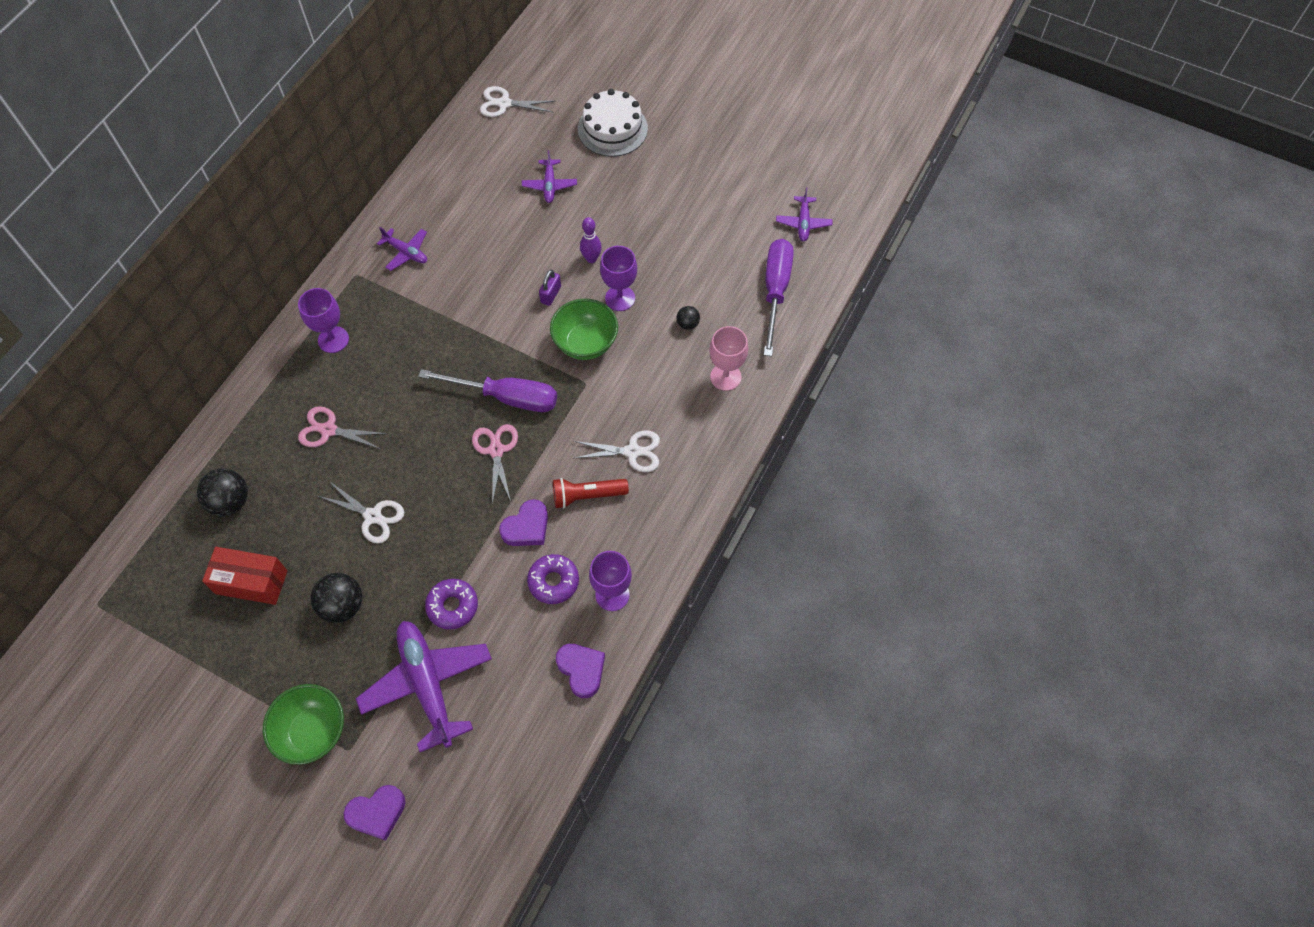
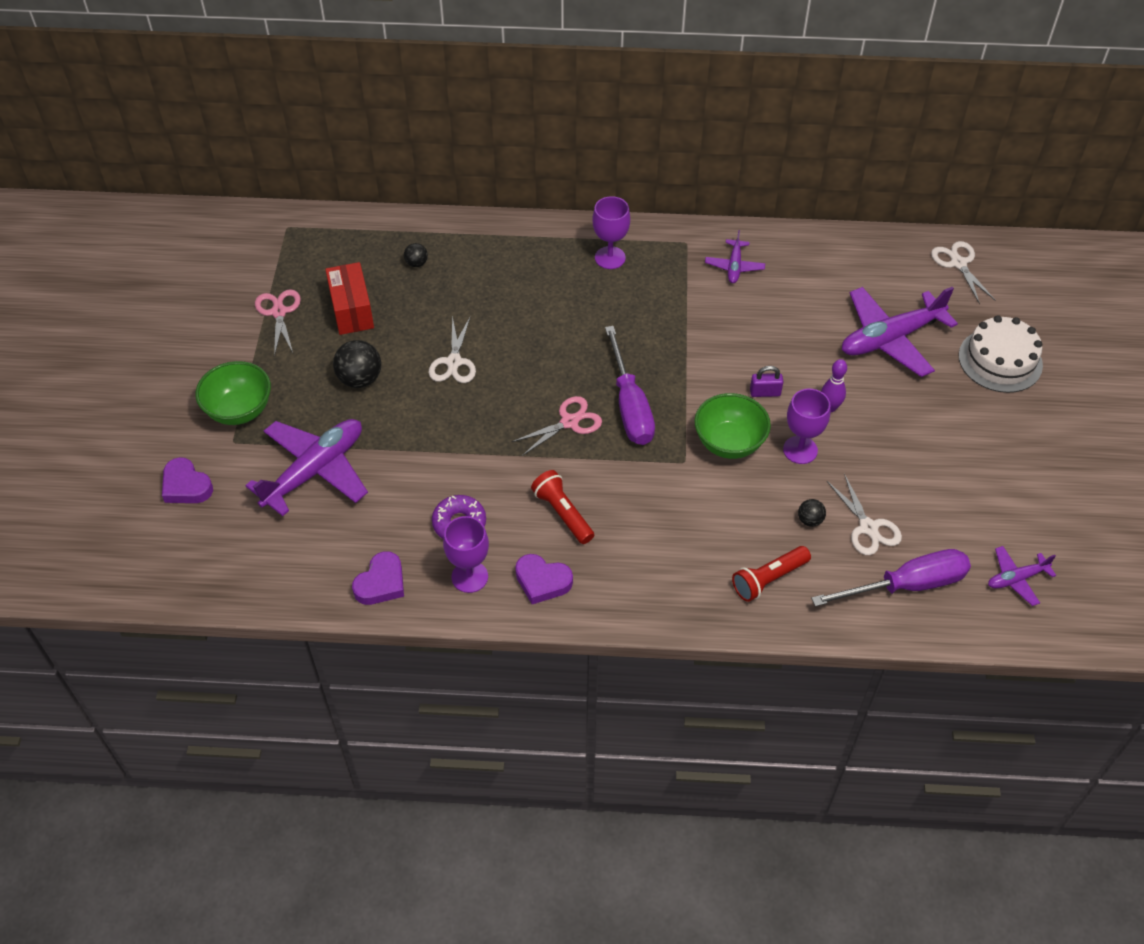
camera: 65 degrees right, 10 degrees down
black ball [197,468,248,516] -> black ball [404,243,428,267], size x0.54
pink scissors [298,406,387,449] -> pink scissors moved to [255,289,301,356]
purple donut [425,579,478,630] -> none
purple heart [499,499,548,546] -> purple heart moved to [515,554,573,604]
purple plane [522,150,577,203] -> purple plane [842,287,958,377], size x1.99
white scissors [574,430,660,472] -> white scissors moved to [827,474,902,555]
pink goblet [709,326,748,391] -> red flashlight [732,546,811,602]

